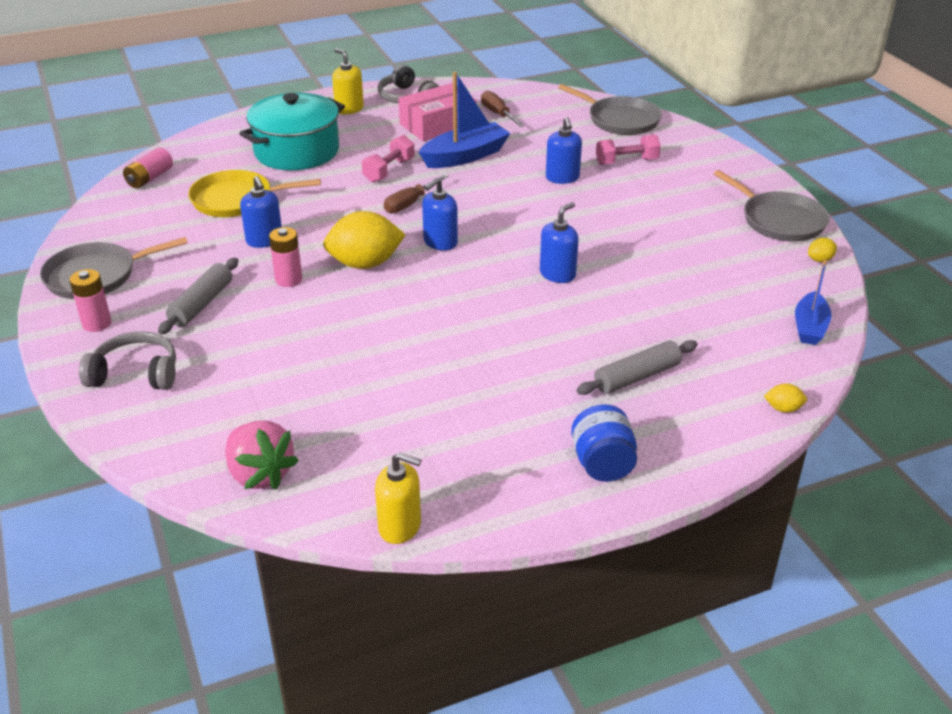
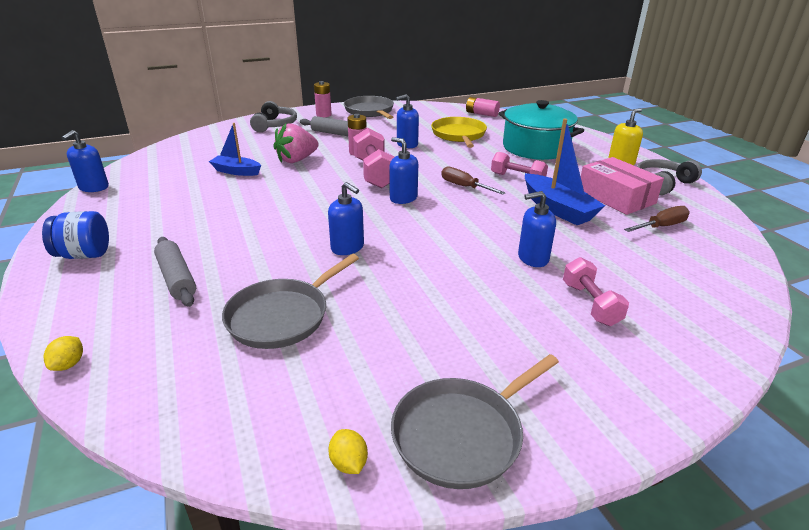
camera: 90 degrees right, 5 degrees down
pink strawberry [225,421,299,490] -> pink strawberry moved to [274,123,318,163]
yellow lemon [323,211,406,269] -> pink dumbbell [353,128,394,188]
yellow soap dispenser [375,452,421,544] -> blue soap dispenser [62,130,109,192]
grey pan [558,84,662,135] -> grey pan moved to [222,254,359,349]
blue boat [795,260,832,345] -> blue boat moved to [209,123,261,176]

